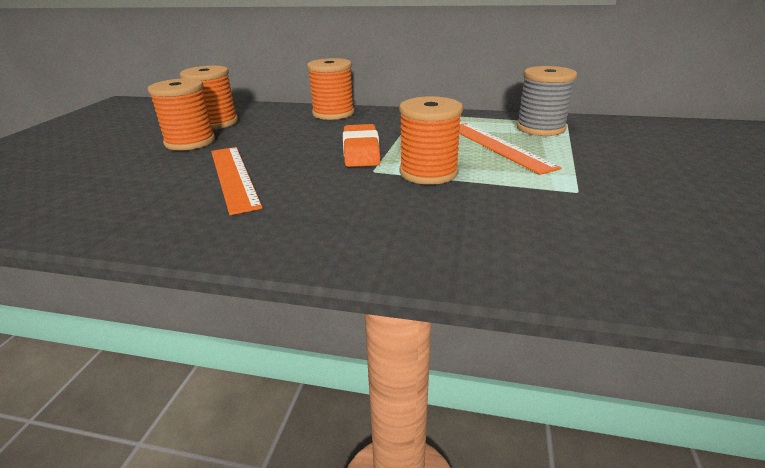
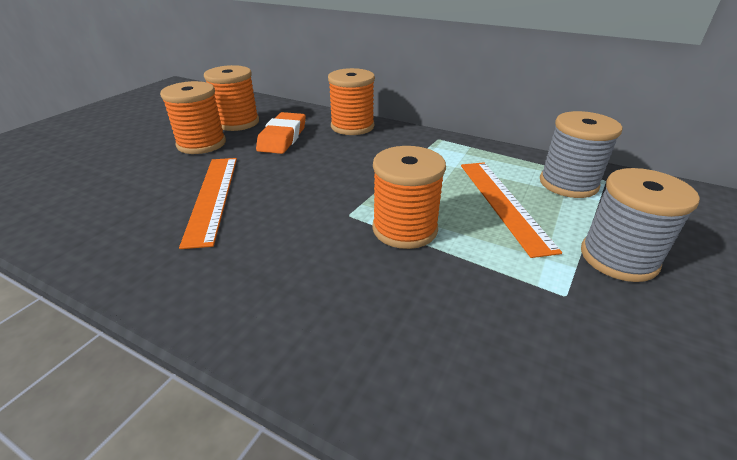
camera: 15 degrees right, 5 degrees up
orange eraser [343,124,381,167] -> orange eraser moved to [256,112,306,154]
none -> grey spool [581,168,700,282]

